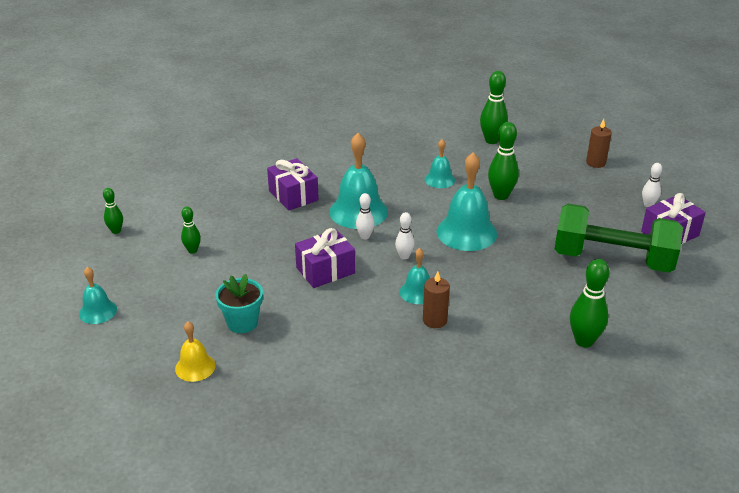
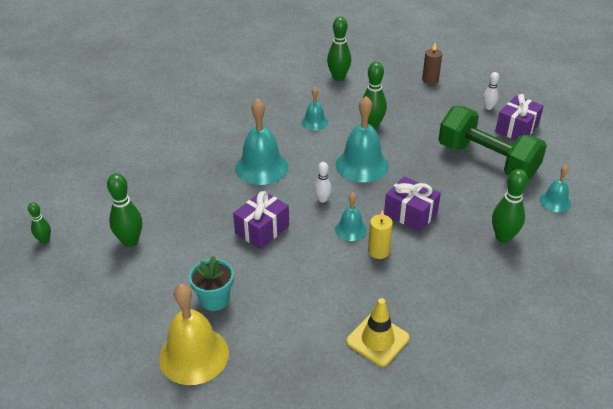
camera: 20 degrees left, 5 degrees up
turquoise bell [79,267,117,324] -> turquoise bell moved to [539,165,571,212]
yellow bell [175,321,215,382] -> yellow bell [159,284,229,385], size x1.83
green bowling pin [181,207,201,254] -> green bowling pin [107,173,142,247], size x1.71
purple gift [267,158,319,211] -> purple gift moved to [384,176,441,232]
white bowling pin [356,193,375,240] -> none
brown candle [423,272,450,328] -> yellow candle [368,210,393,259]
green dumbbell [555,204,683,273] -> green dumbbell turned 45 degrees clockwise [439,106,547,179]
none -> yellow traffic cone [346,298,410,367]

